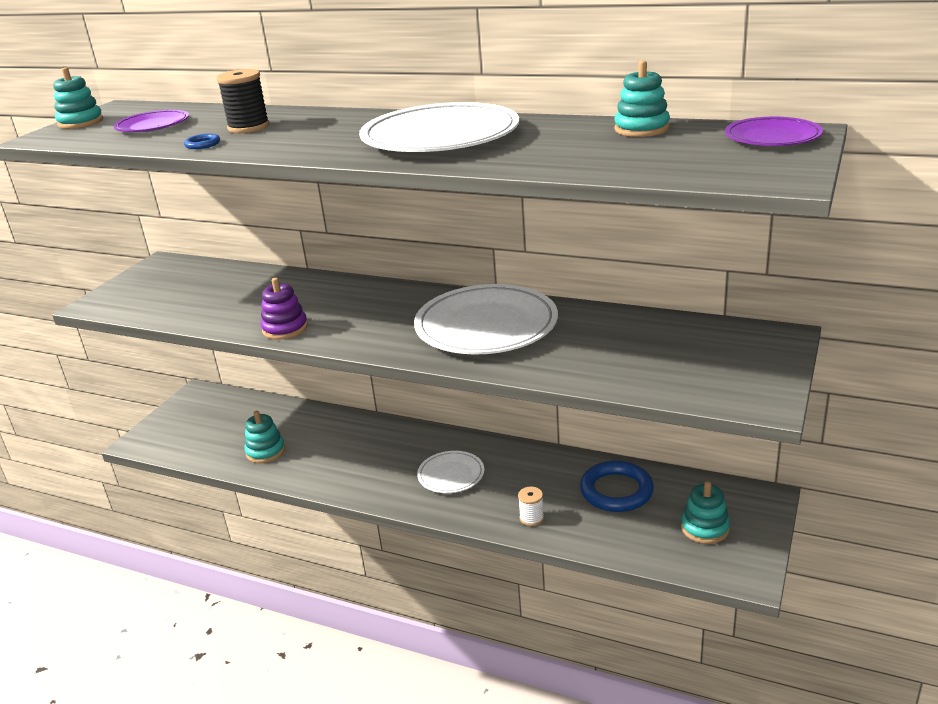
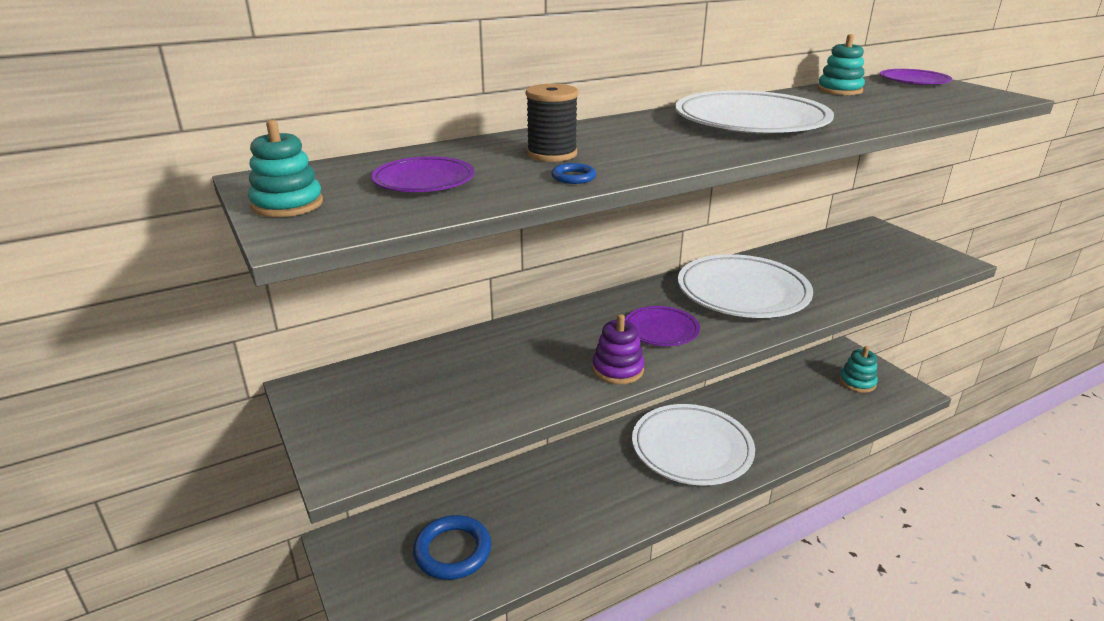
camera: 55 degrees left, 0 degrees up
turquoise stacking toy [244,411,285,463] -> none
white plate [417,451,484,493] -> white plate [632,404,755,486], size x1.90
white spool [518,487,544,526] -> none
blue ring [580,461,654,512] -> blue ring moved to [413,515,491,580]
none -> purple plate [625,306,700,346]

